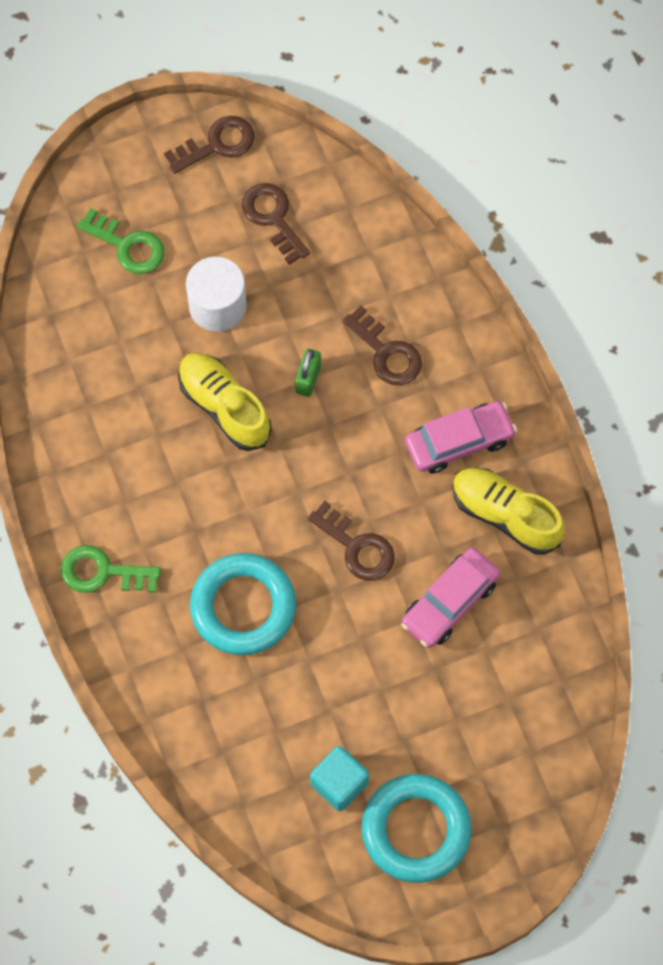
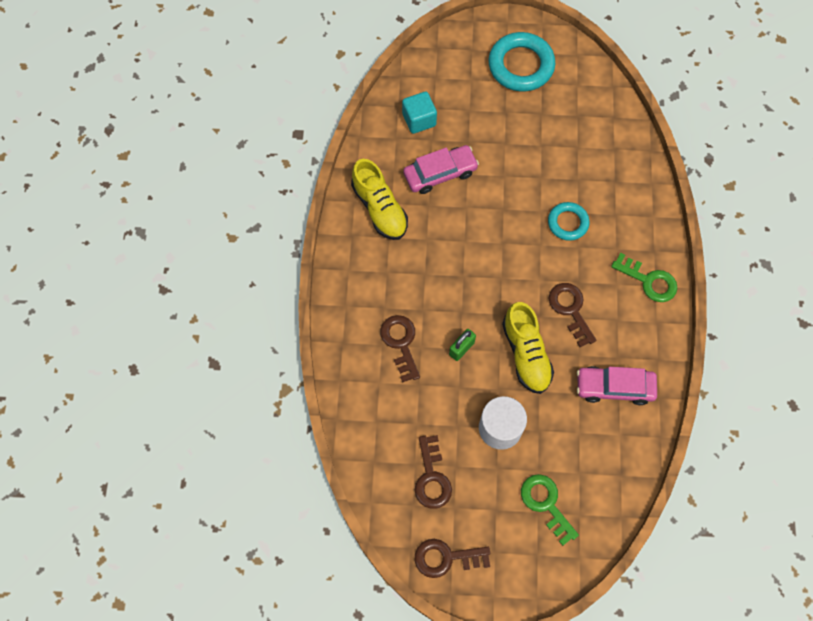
camera: 155 degrees left, 0 degrees up
turquoise ring [190,553,296,655] -> turquoise ring [548,202,589,241], size x0.58
brown key [308,501,395,581] -> brown key moved to [548,283,596,347]
turquoise cube [310,746,369,811] -> turquoise cube moved to [402,92,437,134]
pink car [405,401,517,474] -> pink car moved to [577,366,657,405]

